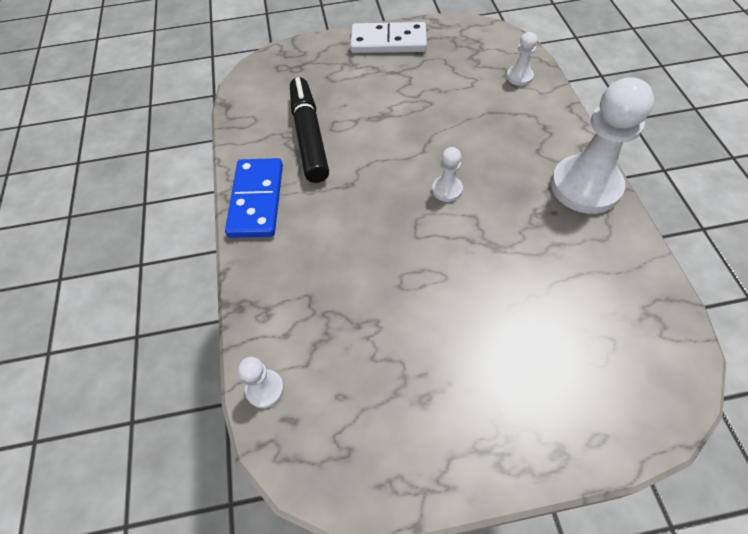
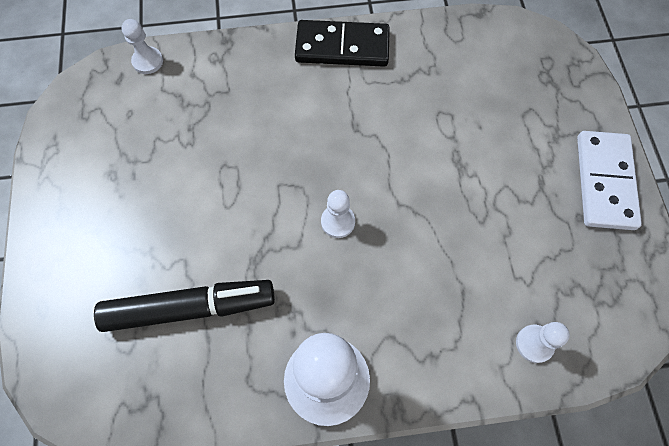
camera: 90 degrees right, 10 degrees up
blue domino [225,158,283,238] -> black domino [295,20,390,67]
black marker [290,77,329,183] -> black marker moved to [94,280,275,332]

